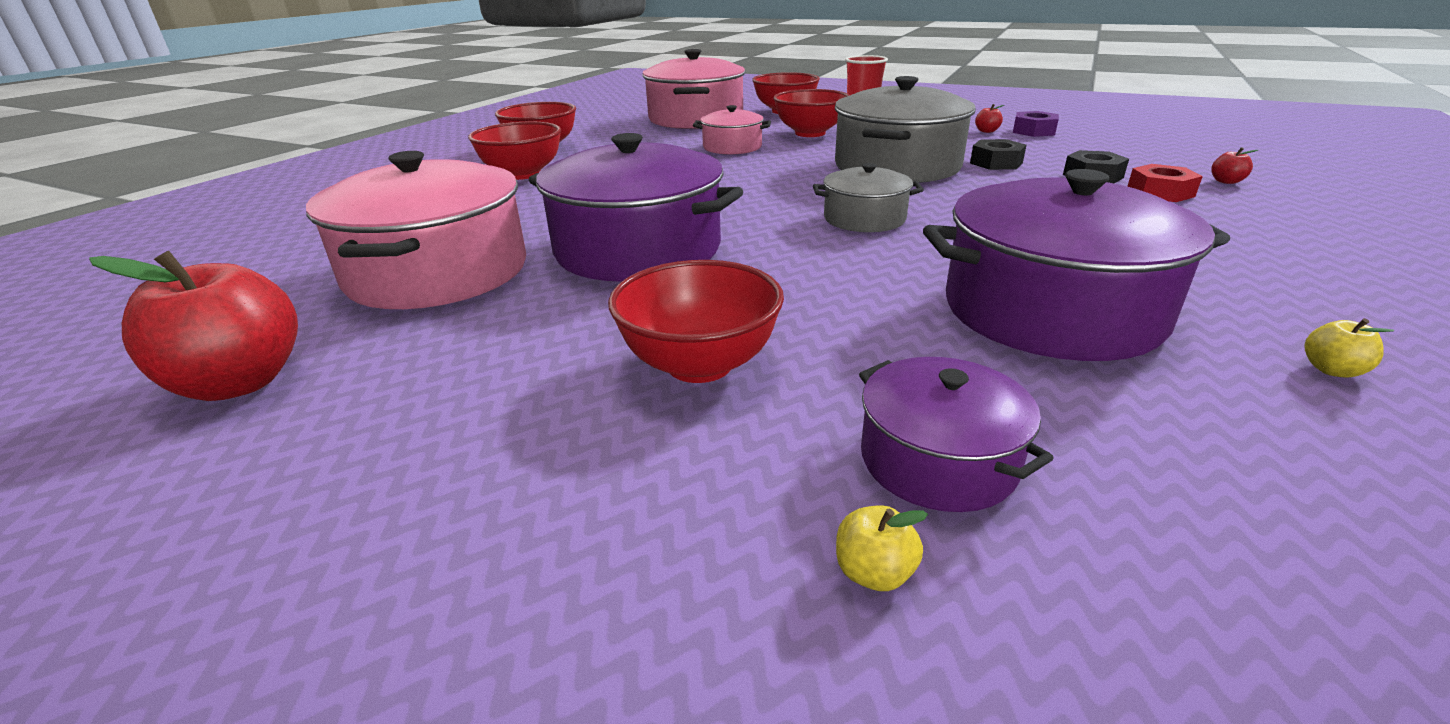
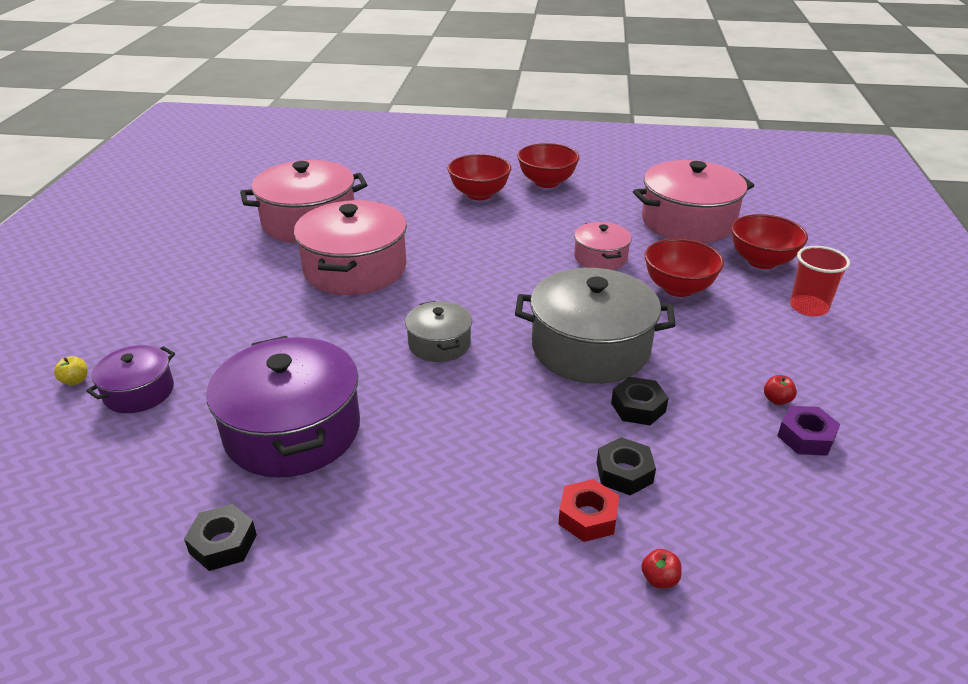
camera: 70 degrees right, 5 degrees up
red apple [89,251,298,401] -> none
purple pot [529,133,743,282] -> pink pot [294,200,407,295]
red bowl [608,260,784,383] -> none
yellow apple [1304,318,1394,378] -> black nut [184,504,257,571]

